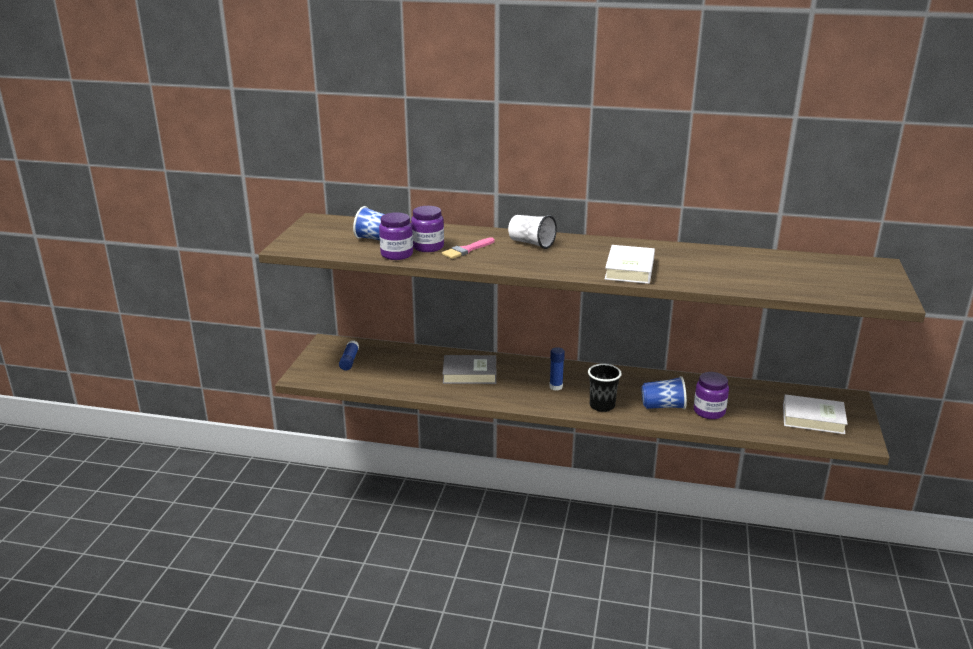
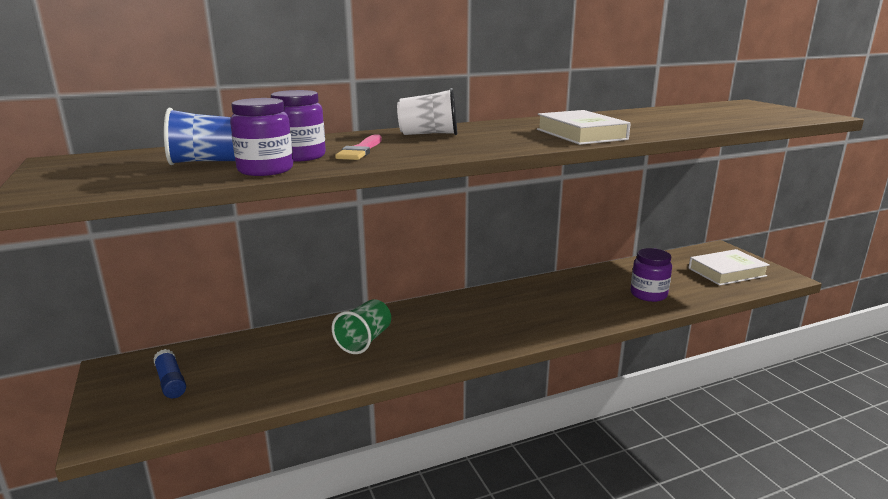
camera: 35 degrees left, 5 degrees down
grey book [443,355,496,384] -> green cup [332,299,391,354]
blue glue stick [549,347,565,391] -> none
black cup [588,364,622,412] -> none
blue cup [642,376,687,409] -> none

